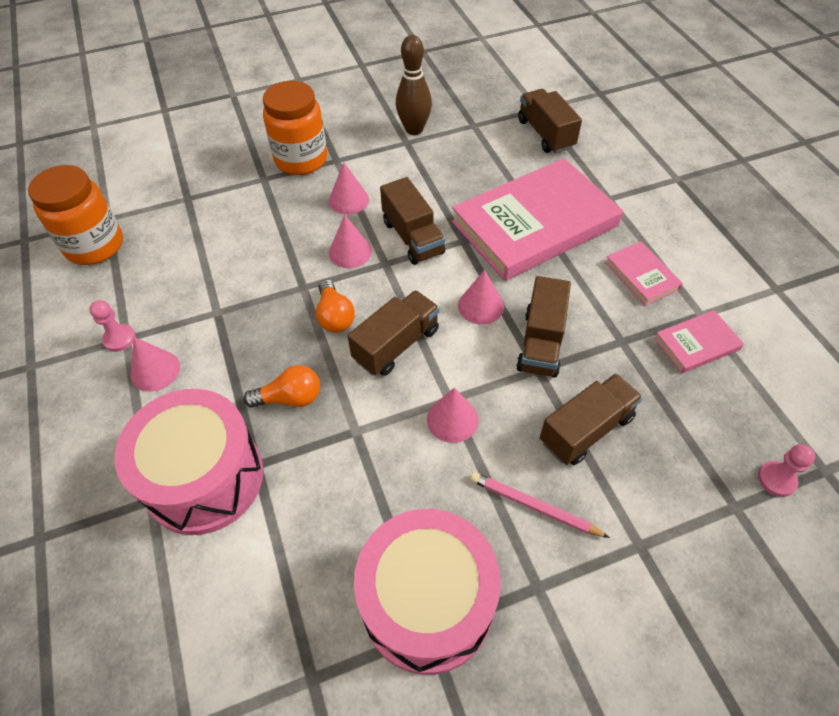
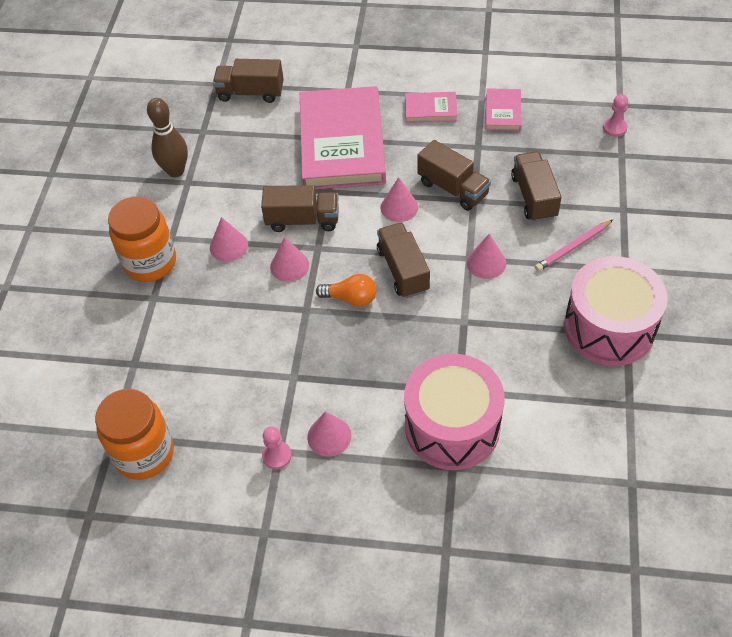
camera: 60 degrees left, 0 degrees up
orange light bulb [244,365,320,408] -> none

